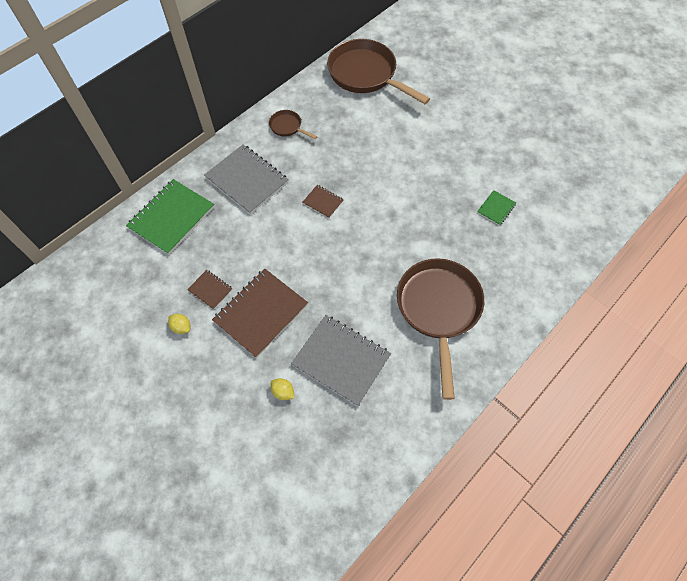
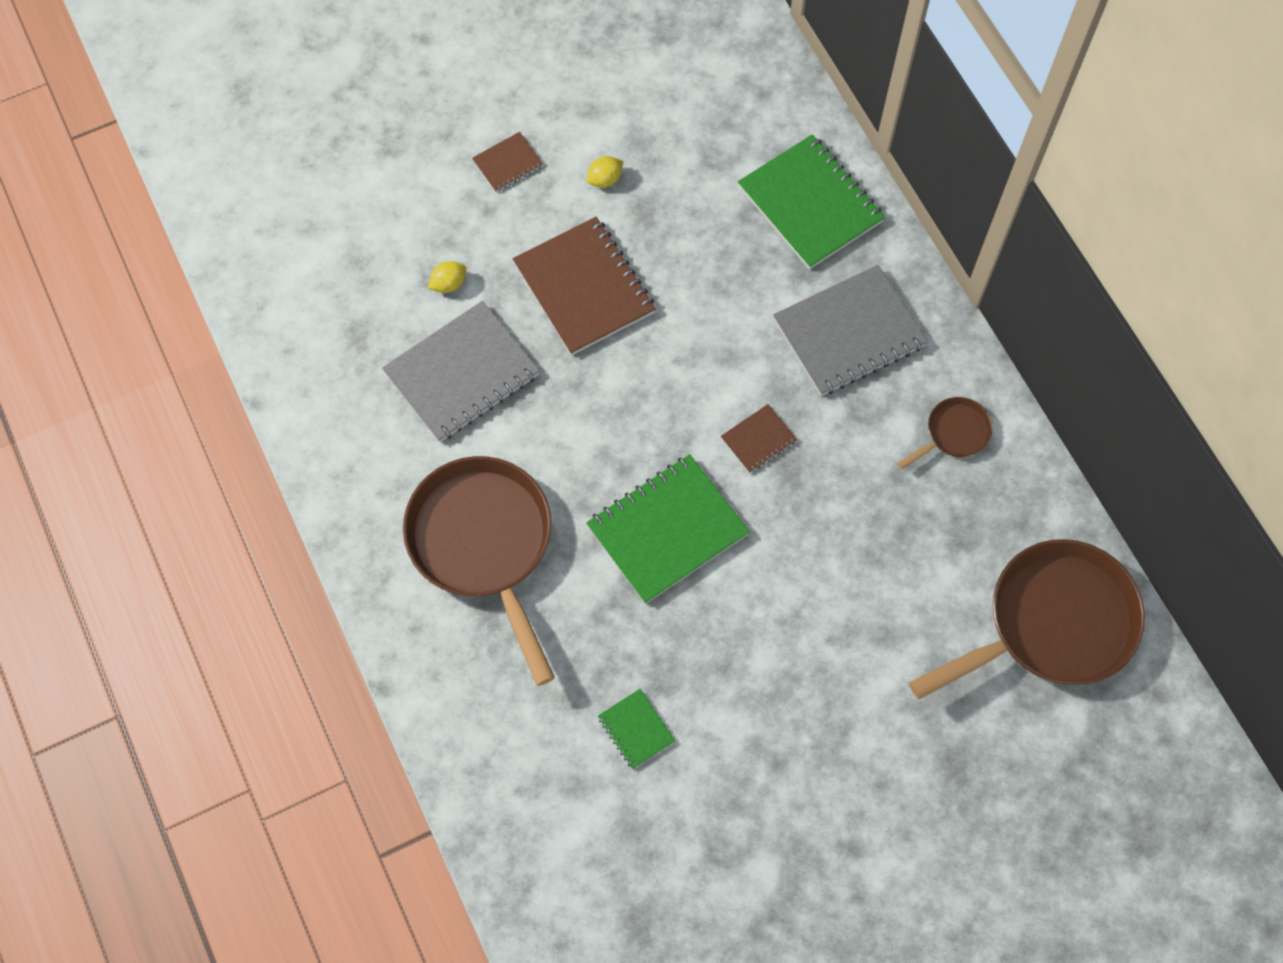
camera: 110 degrees right, 5 degrees up
brown notebook [187,270,233,310] -> brown notebook moved to [472,132,543,192]
brown pan [397,258,484,400] -> brown pan turned 135 degrees counterclockwise [403,456,555,686]
none -> green notebook [586,454,750,604]

